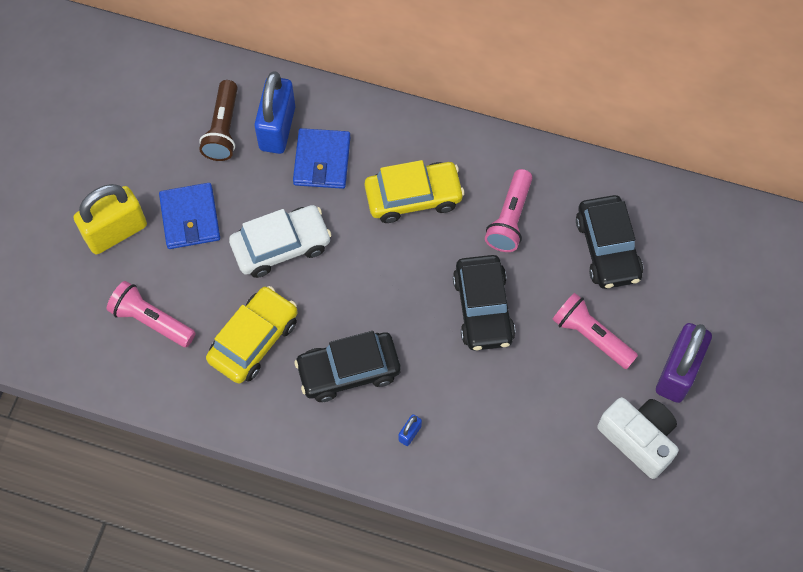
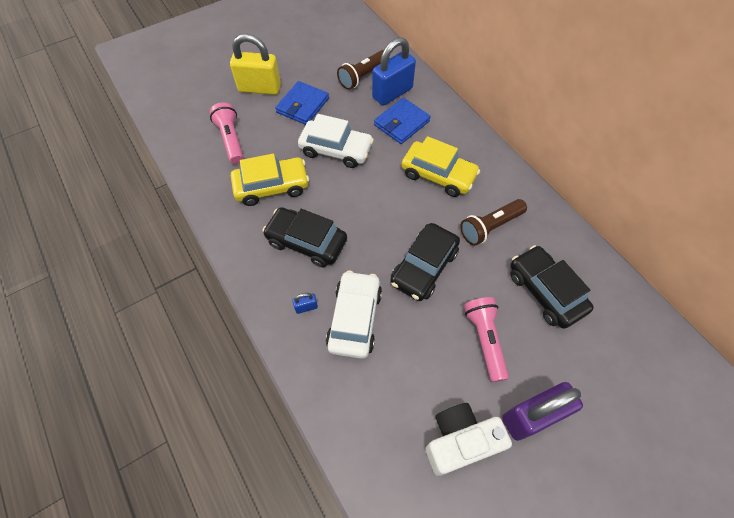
camera: 40 degrees right, 5 degrees down
pink flashlight [485,169,532,252] -> brown flashlight [460,199,527,246]
black car [576,195,643,289] -> black car turned 120 degrees clockwise [510,245,594,329]
white camera [597,397,679,479] -> white camera turned 105 degrees counterclockwise [426,403,512,476]
none -> white car [326,270,382,359]

